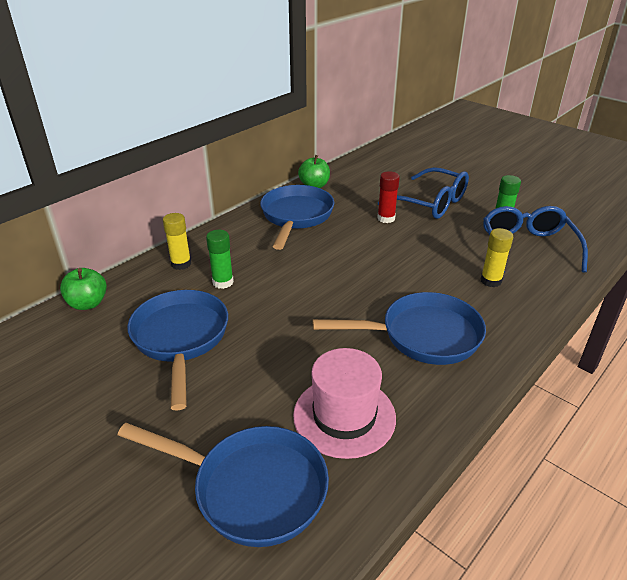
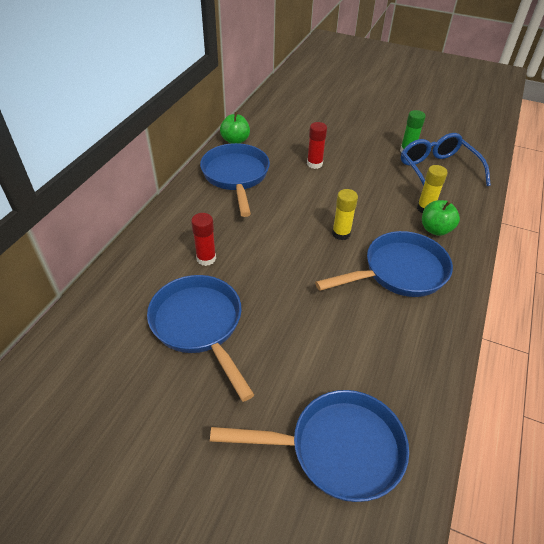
camera: 20 degrees left, 10 degrees up
green apple [60,268,107,310] -> green apple moved to [422,200,460,236]
yellow glue stick [163,213,191,270] -> yellow glue stick moved to [332,189,358,240]
green glue stick [206,230,234,289] -> red glue stick [191,213,216,266]
pink hat [293,348,396,459] -> none
blue glasses [378,167,469,219] -> none

